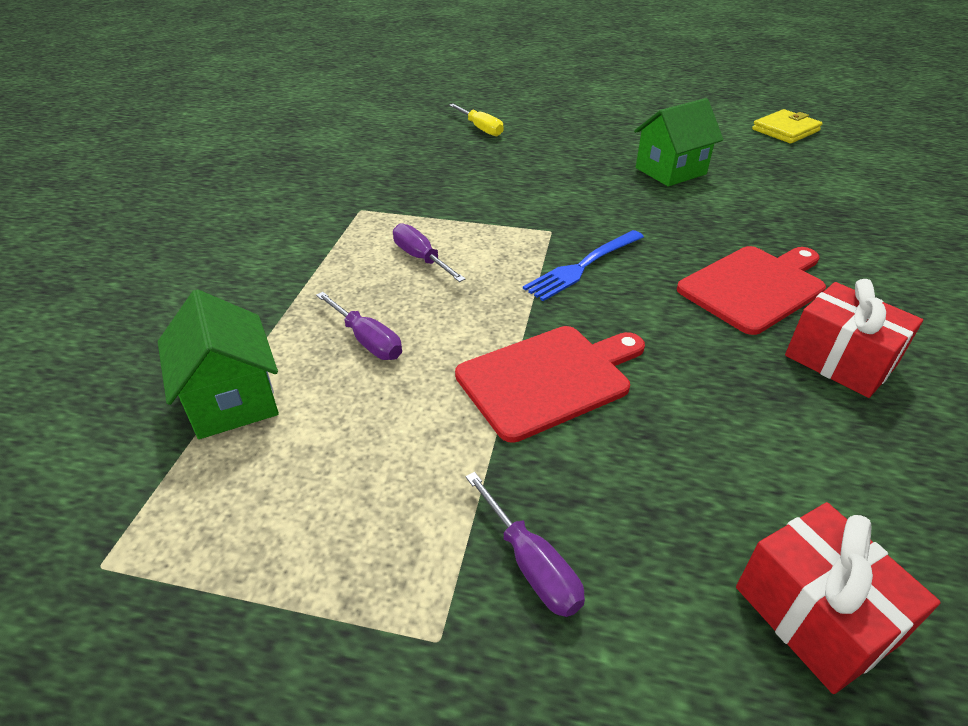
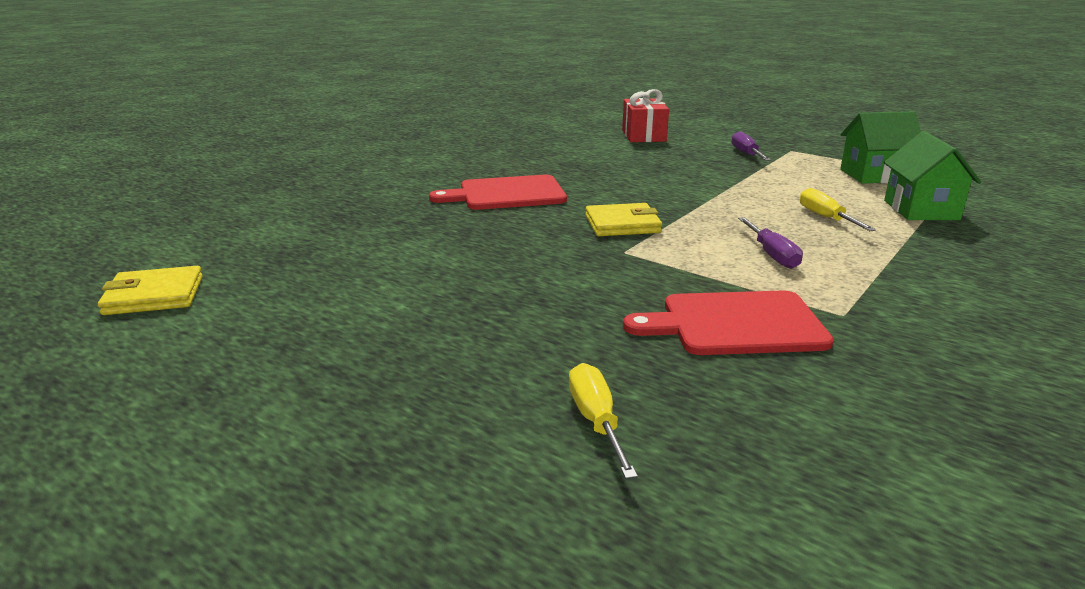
camera: 155 degrees left, 15 degrees down
purple screwdriver [316,292,402,360] -> yellow screwdriver [800,188,876,231]
red cutting board [455,326,645,443] -> red cutting board moved to [623,290,834,355]
blue fork [523,230,644,301] -> yellow wallet [585,203,662,236]
green house [634,98,723,187] -> green house moved to [840,111,921,184]
red gift [785,279,923,398] -> none

